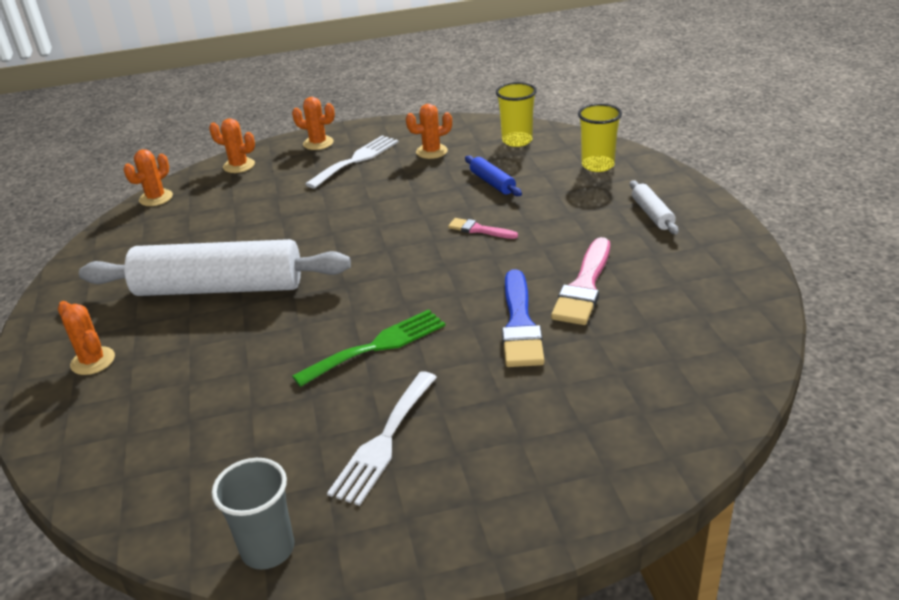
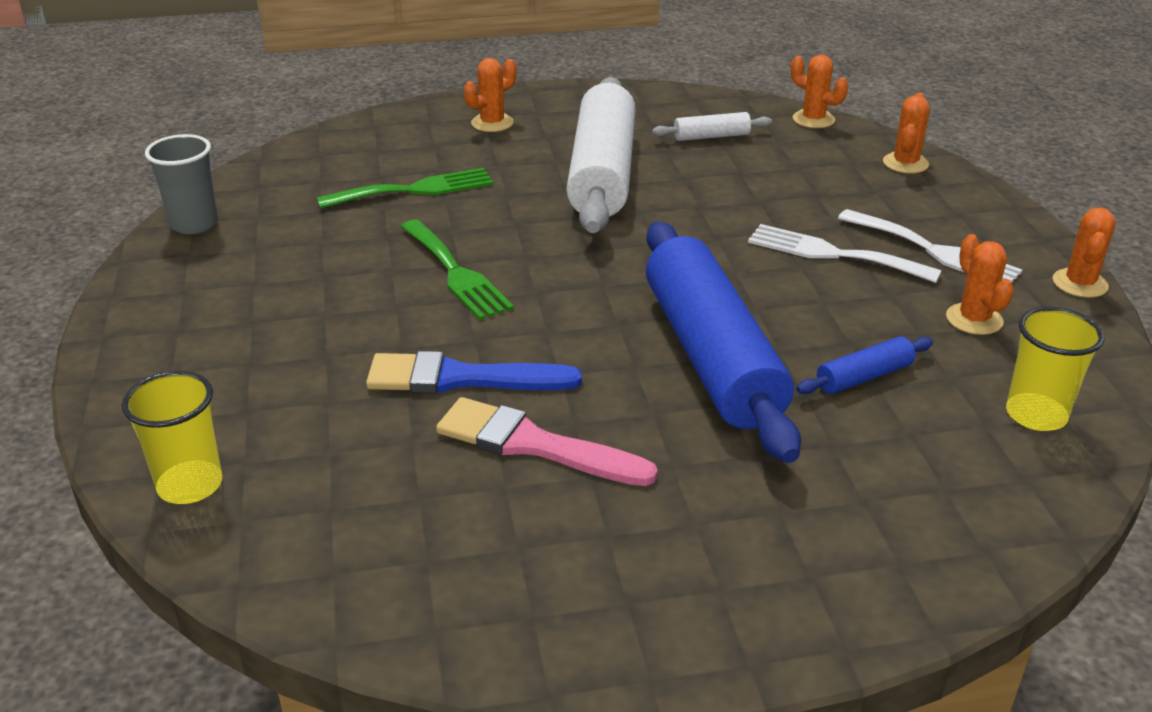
camera: 90 degrees right, 0 degrees up
orange cactus [292,97,335,150] -> orange cactus moved to [1052,208,1116,298]
white fork [327,371,437,506] -> white fork moved to [748,224,942,283]
pink brush [448,218,518,239] -> blue rolling pin [646,221,801,463]
yellow cup [578,104,622,172] -> yellow cup moved to [122,371,222,504]
white rolling pin [630,180,679,234] -> white rolling pin moved to [652,112,772,141]
none -> green fork [317,168,493,209]

